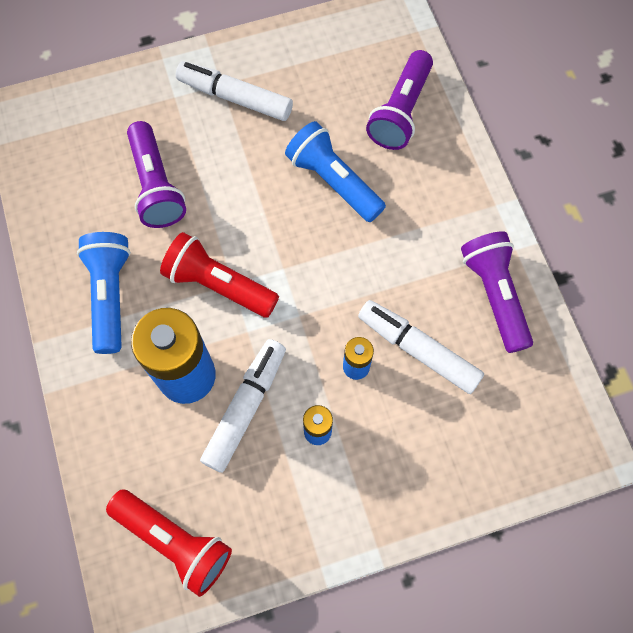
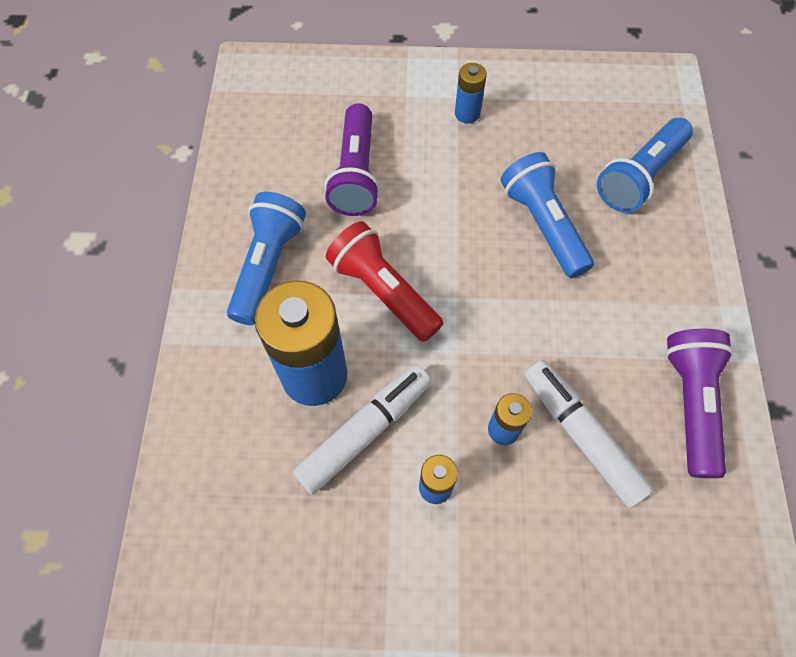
camera: 20 degrees right, 5 degrees down
red flashlight [106,489,232,597] -> none
white marker [176,61,293,121] -> blue battery [455,63,487,123]
purple flashlight [366,50,433,150] -> blue flashlight [597,118,693,213]

